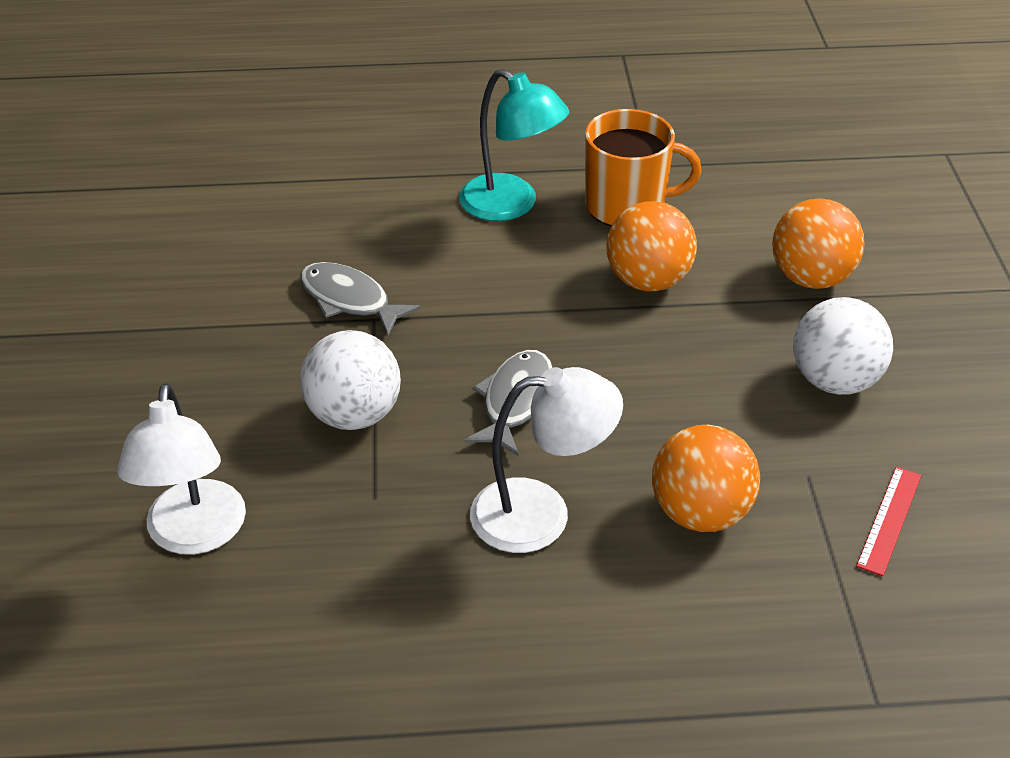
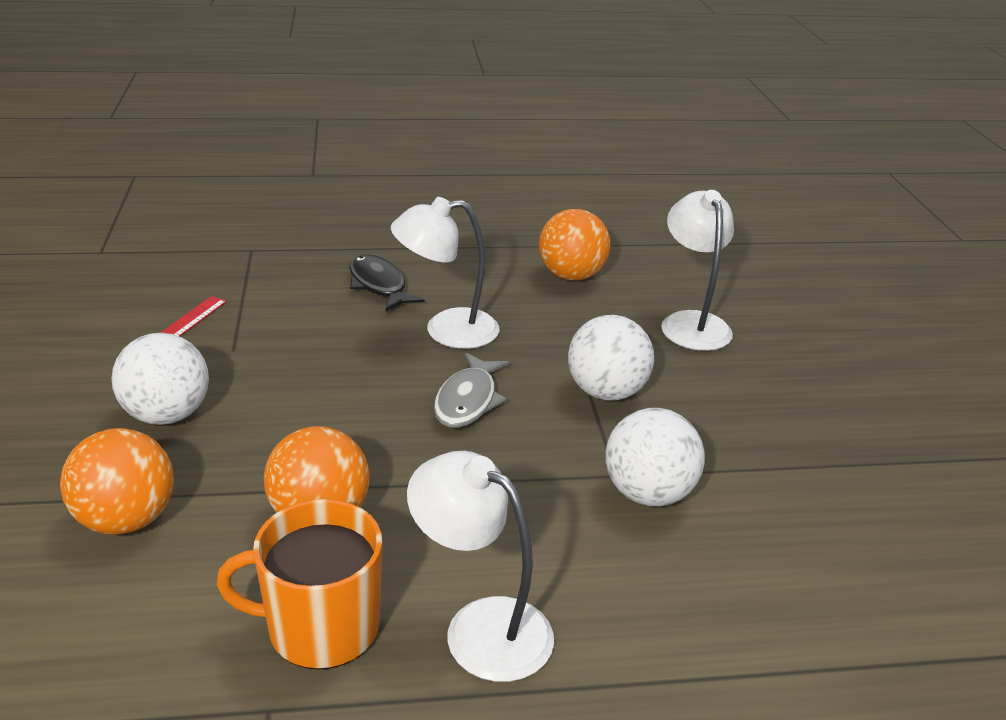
camera: 175 degrees right, 10 degrees down
grey fish [300,262,421,336] -> white ball [605,408,705,506]
turquoise lamp [459,69,569,221] -> white lamp [407,451,554,682]
orange ball [652,425,760,532] -> orange ball moved to [539,209,610,281]
none -> black fish [349,254,425,312]

